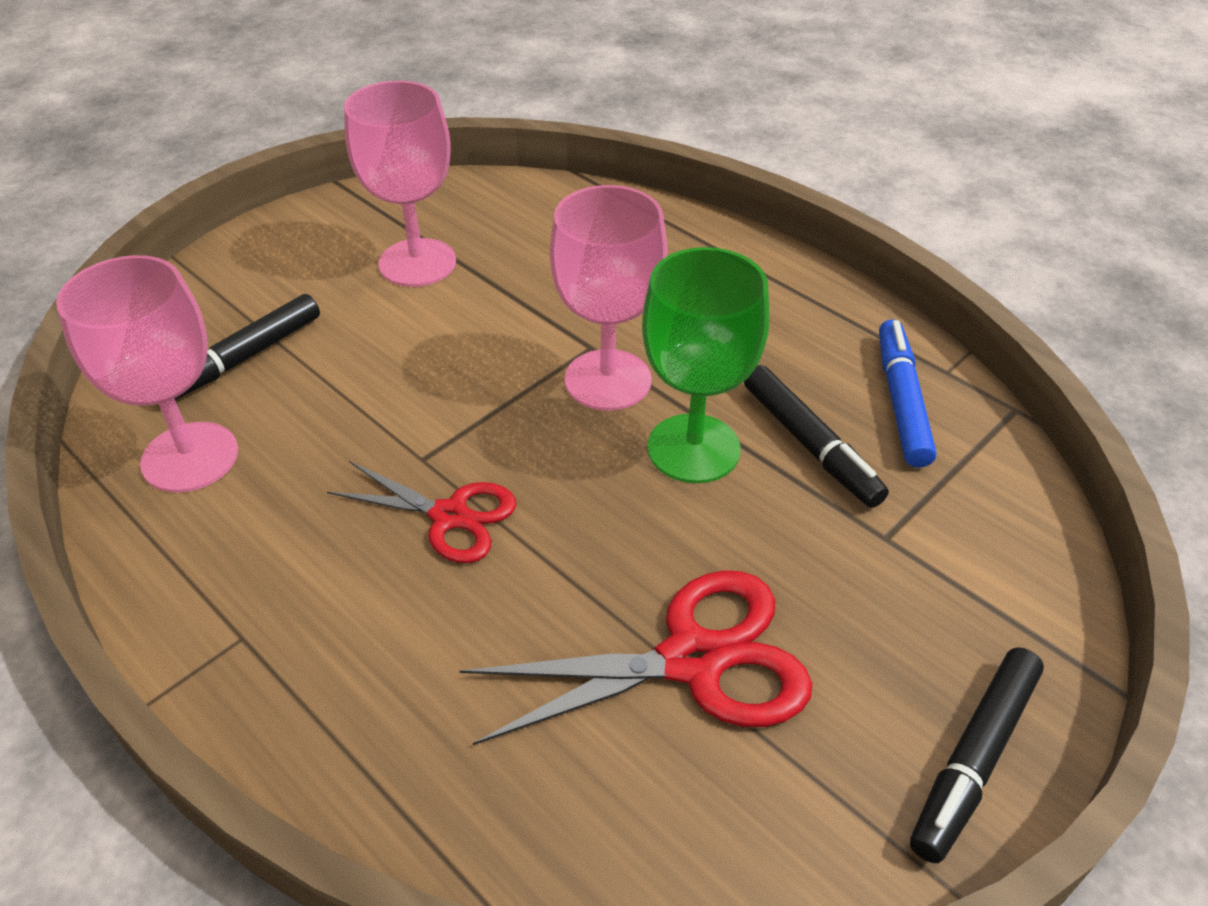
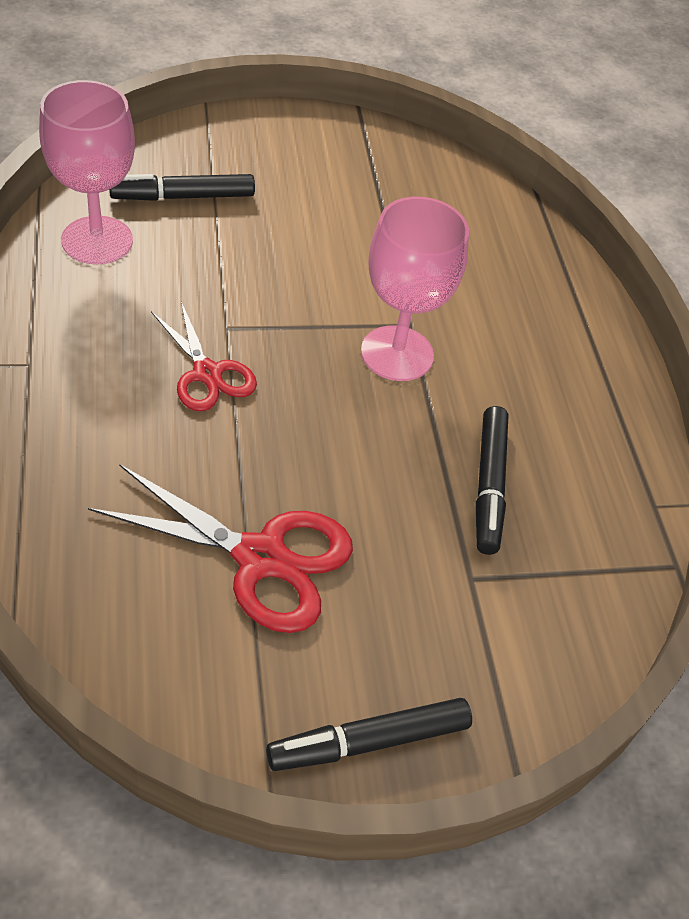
camera: 30 degrees right, 5 degrees up
pink goblet [344,81,456,287] -> none
green goblet [642,247,769,483] -> none
blue marker [879,319,936,468] -> none

